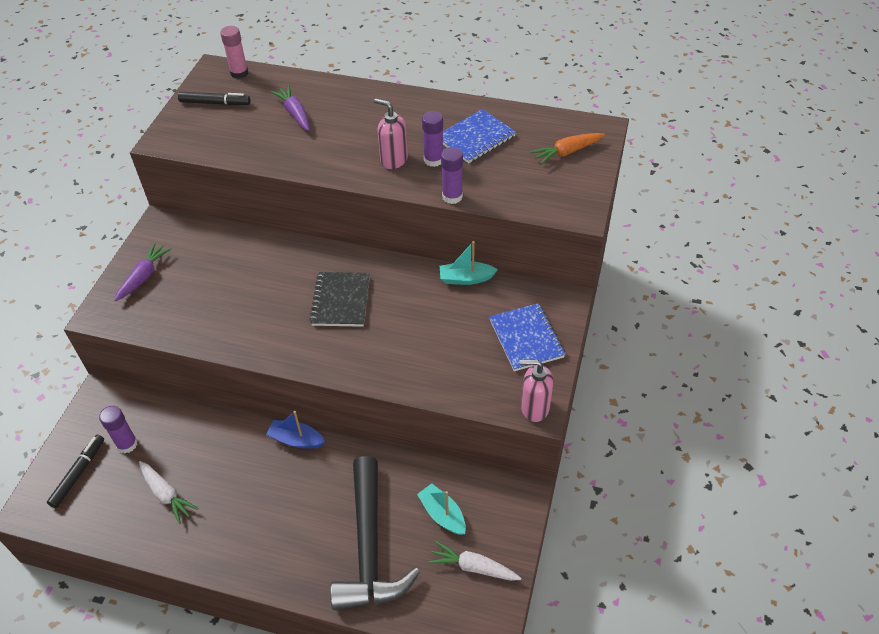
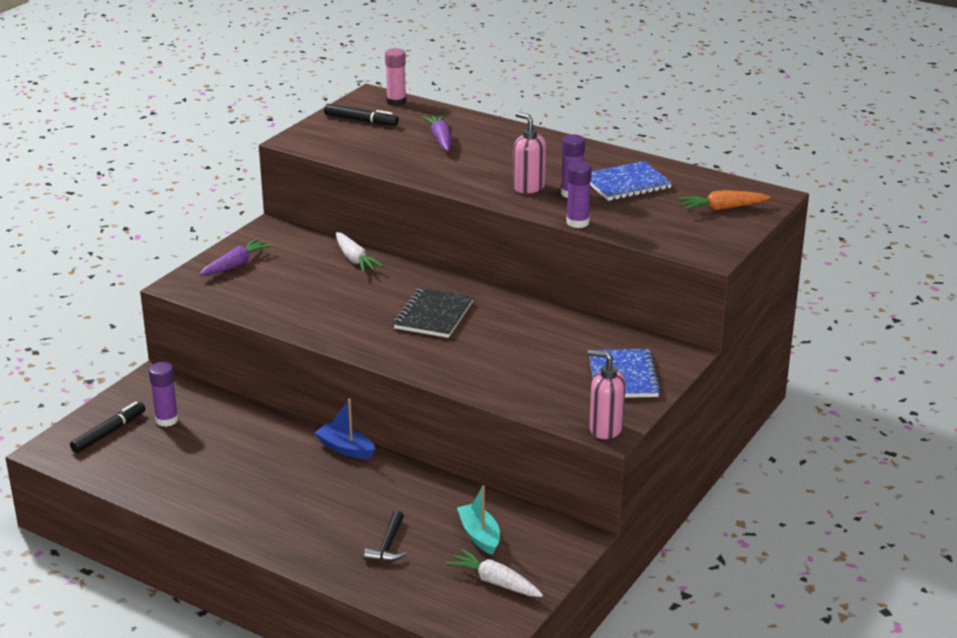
camera: 15 degrees right, 20 degrees down
white carrot [139,461,198,524] -> white carrot moved to [336,232,384,273]
black hammer [330,456,420,610] -> black hammer [364,511,406,562], size x0.41
turquoise boat [440,241,498,285] -> none

